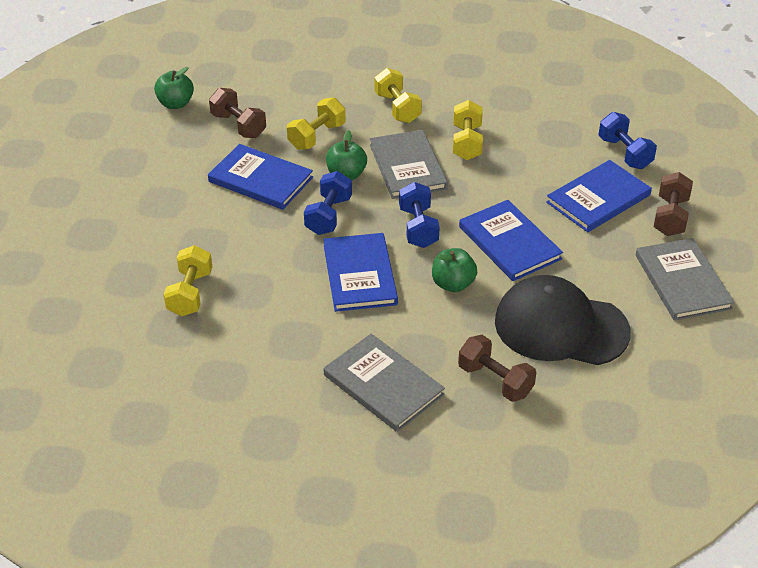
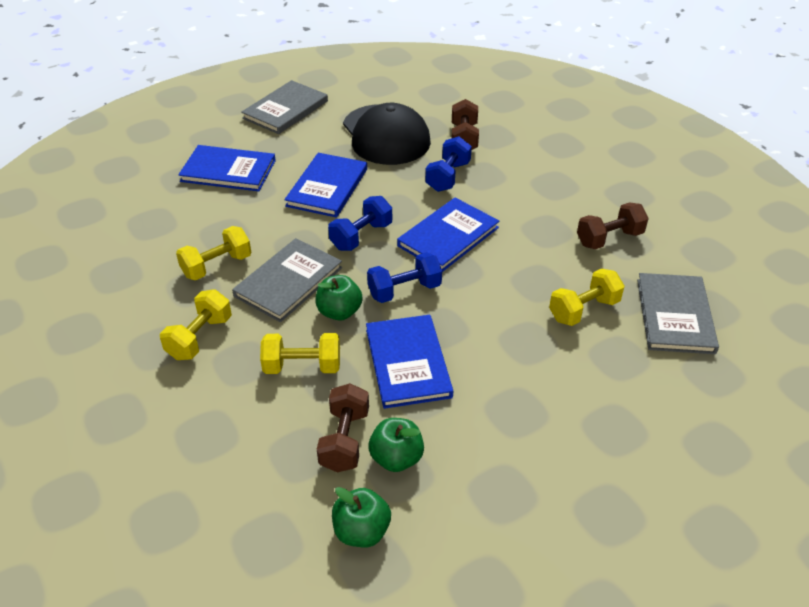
camera: 130 degrees left, 0 degrees up
grey book [324,334,445,432] -> grey book moved to [637,273,719,354]
green apple [432,248,477,292] -> green apple moved to [369,418,424,472]
blue dumbbell [598,112,657,169] -> blue dumbbell moved to [425,136,472,192]
brown dumbbell [654,172,693,236] -> brown dumbbell moved to [577,202,649,249]

